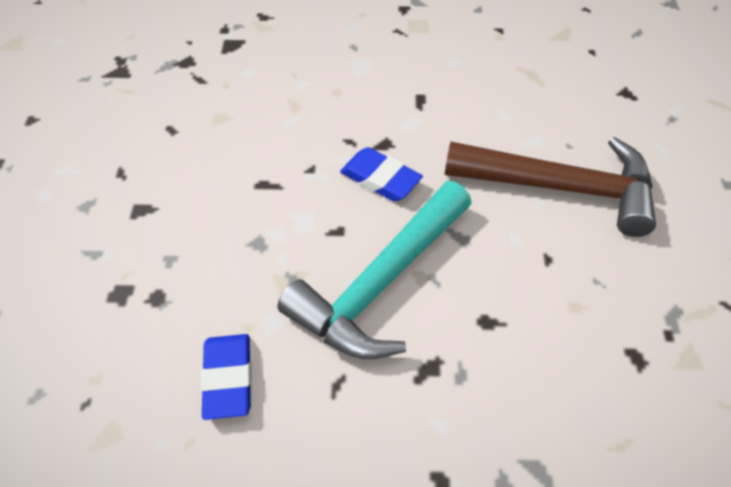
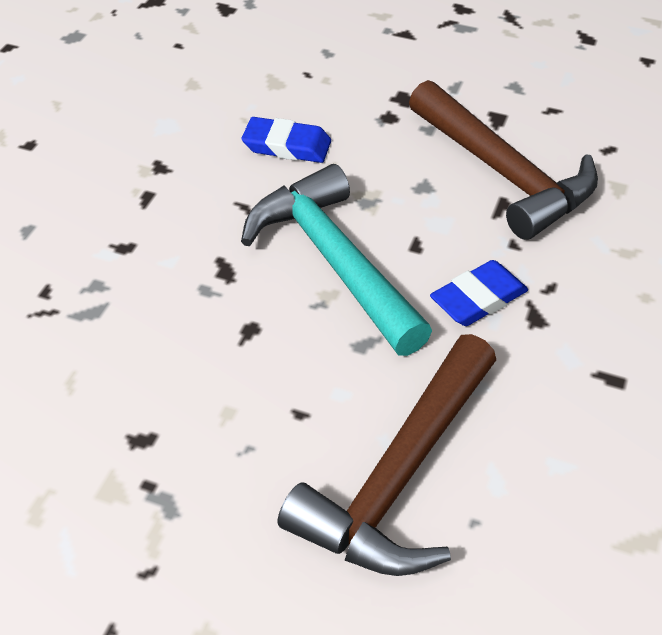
camera: 110 degrees right, 5 degrees down
none -> brown hammer [409,80,598,240]

